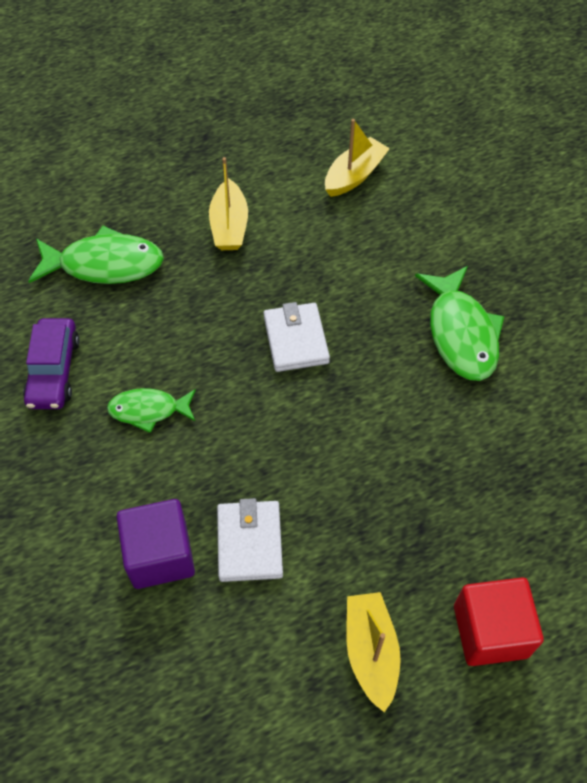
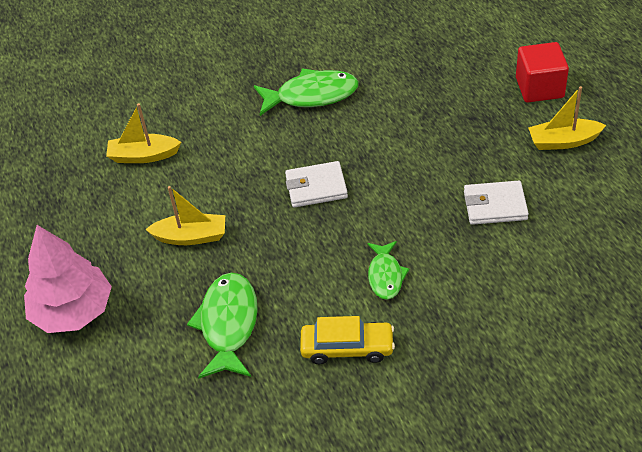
camera: 85 degrees left, 10 degrees down
purple car [23,318,80,409] -> yellow car [300,316,395,364]
purple cube [117,499,195,589] -> none
yellow boat [325,119,390,197] -> yellow boat turned 45 degrees counterclockwise [106,103,181,163]
none -> pink tree [24,225,112,333]

